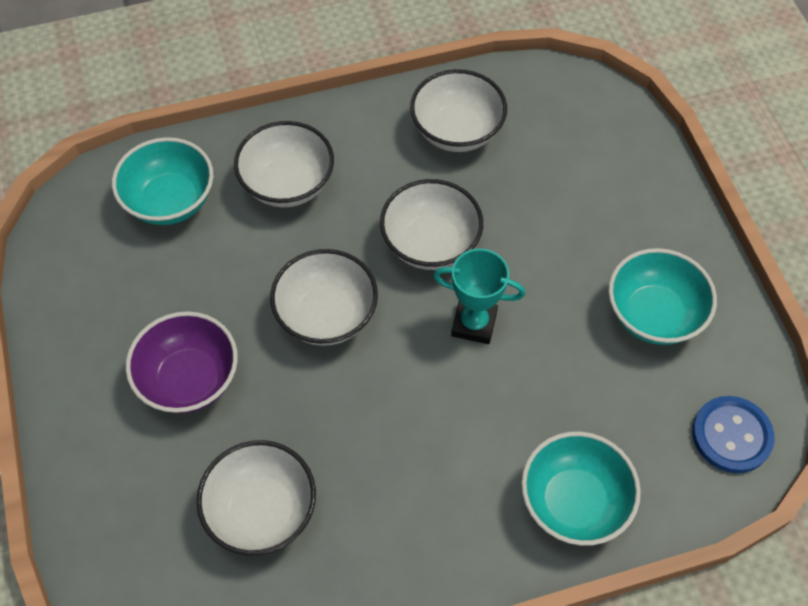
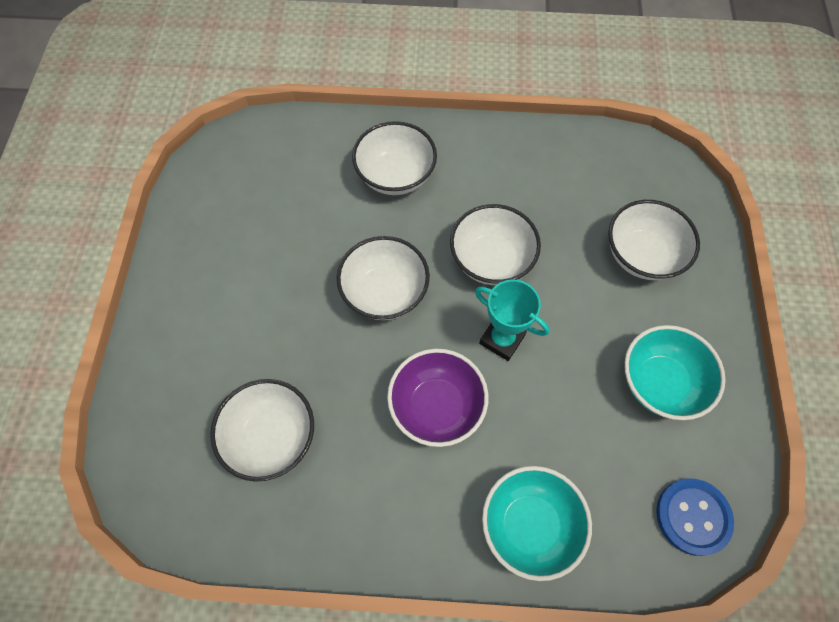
camera: 20 degrees right, 5 degrees up
turquoise bowl [112,137,213,225] -> none
purple bowl [126,311,238,414] -> purple bowl moved to [387,349,489,447]
white bowl [410,69,507,152] -> white bowl moved to [608,200,700,280]

